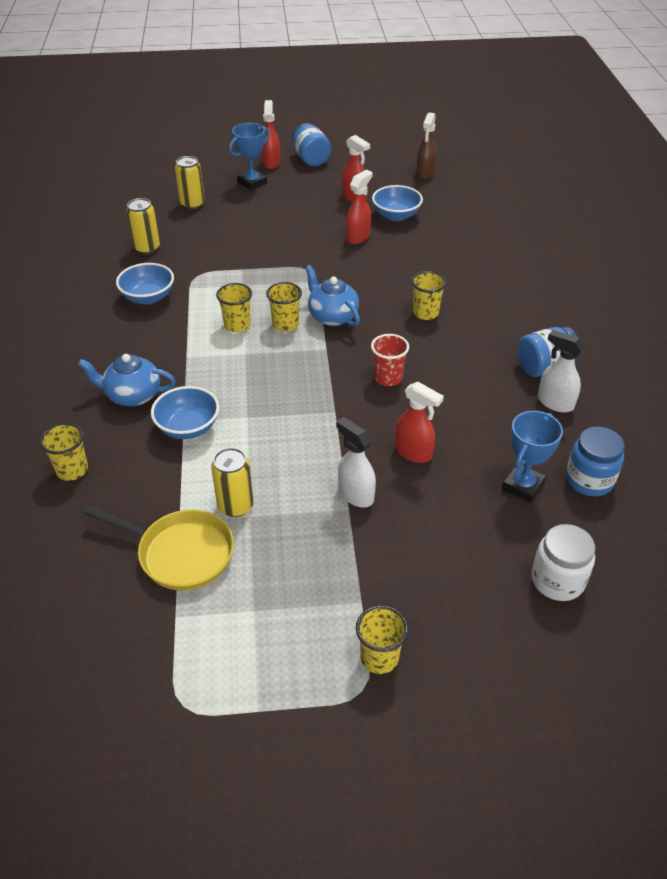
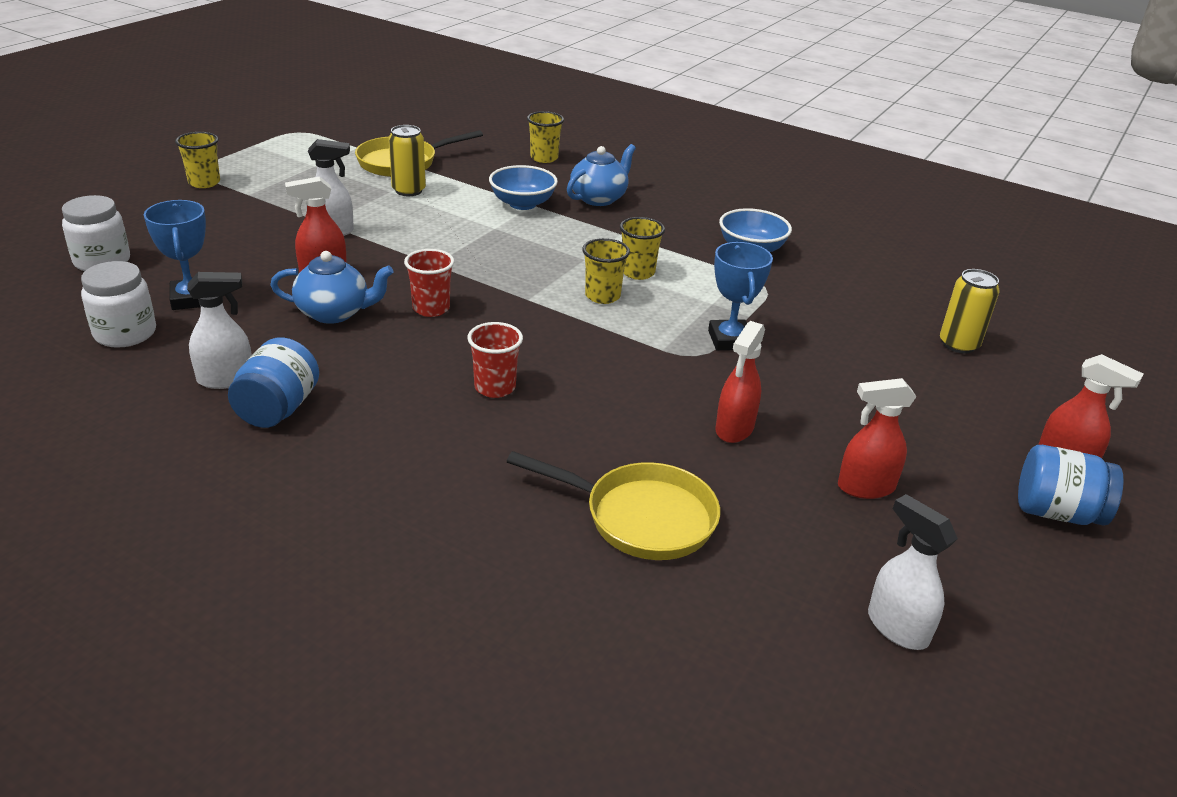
camera: 125 degrees right, 10 degrees down
yellow can [126,198,160,254] -> none
blue trophy [229,123,269,190] -> blue trophy moved to [708,242,773,351]
blue teapot [305,265,360,326] -> blue teapot moved to [270,251,394,324]
red spray bottle [346,170,372,244] -> red spray bottle turned 45 degrees clockwise [716,321,765,443]
blue bowl [372,185,423,221] -> none
yellow cup [411,271,447,320] -> red cup [467,322,523,398]
brown spray bottle [416,112,437,179] -> white spray bottle [868,494,958,650]
blue jar [566,427,625,496] -> white jar [81,261,156,348]
none -> yellow pan [507,451,720,560]

